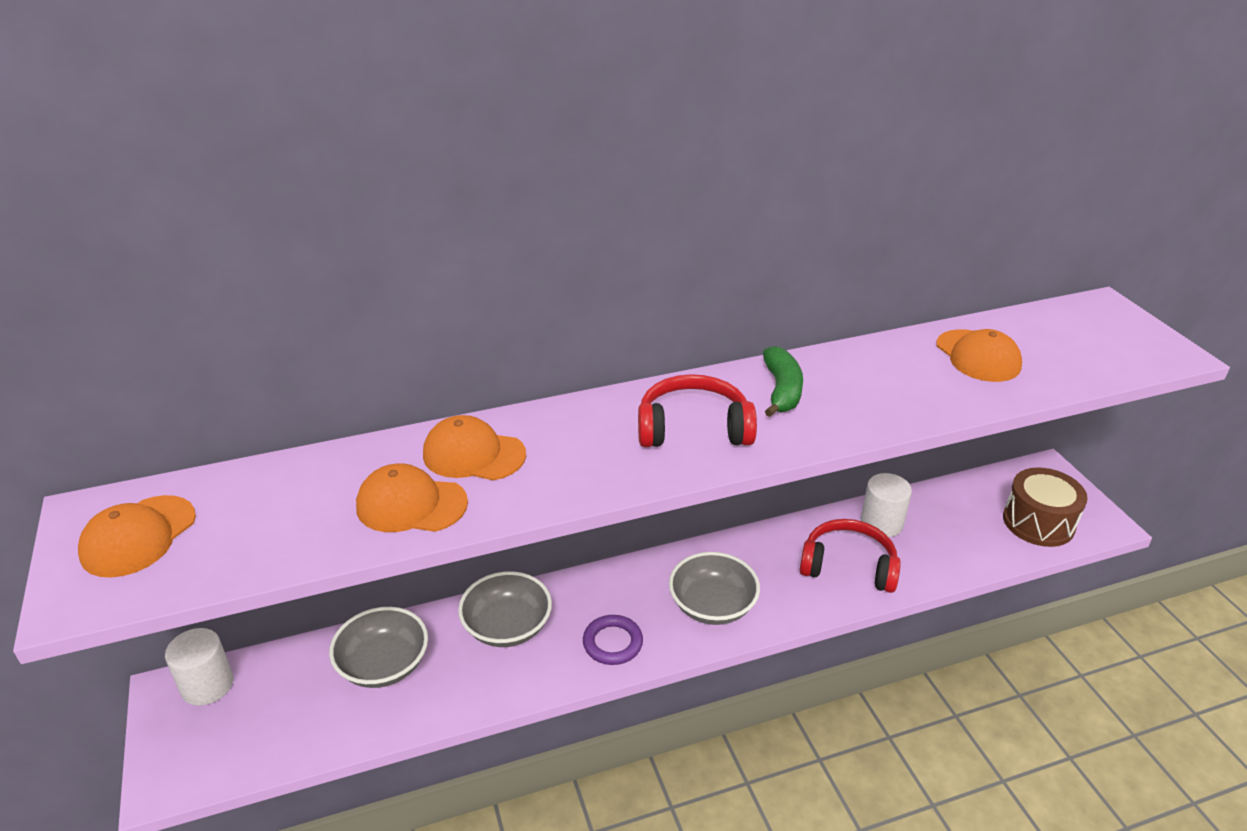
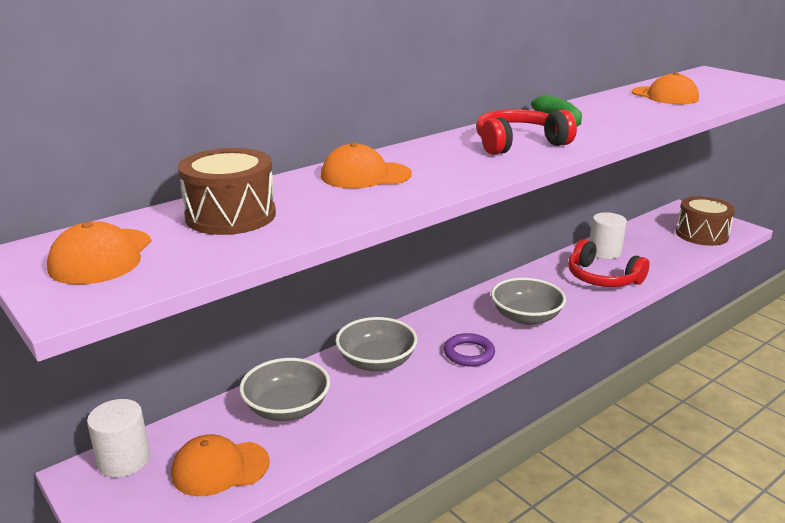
camera: 20 degrees left, 10 degrees down
orange cap [356,463,468,532] -> orange cap moved to [171,434,270,496]
red headphones [800,519,901,593] -> red headphones turned 135 degrees counterclockwise [568,239,649,287]
none -> brown drum [178,148,276,235]

